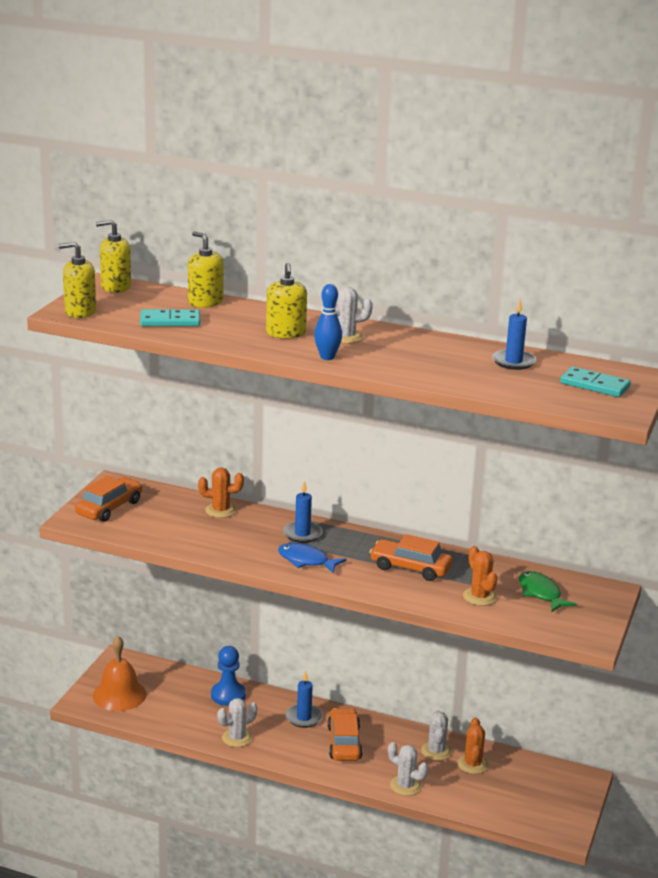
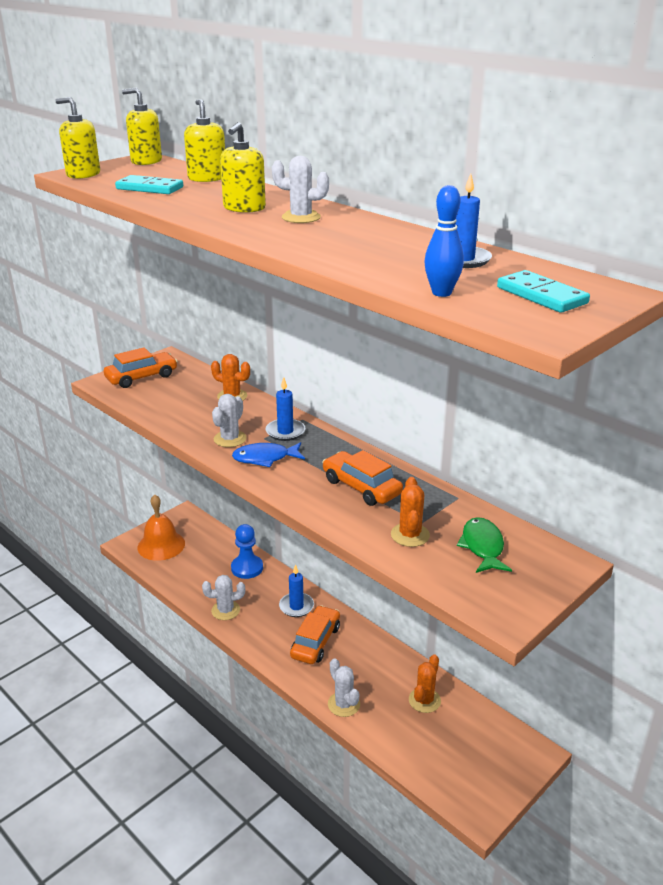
camera: 25 degrees right, 5 degrees up
blue fish [278,543,347,574] -> blue fish turned 60 degrees counterclockwise [232,442,305,467]
blue bowling pin [314,284,342,360] -> blue bowling pin moved to [424,185,464,297]
white cactus [421,710,452,761] -> white cactus moved to [212,394,247,447]

